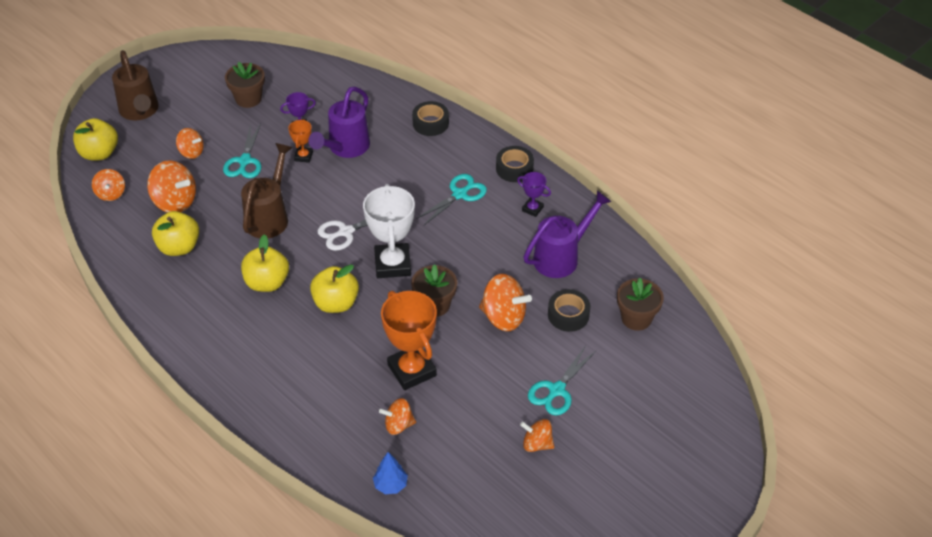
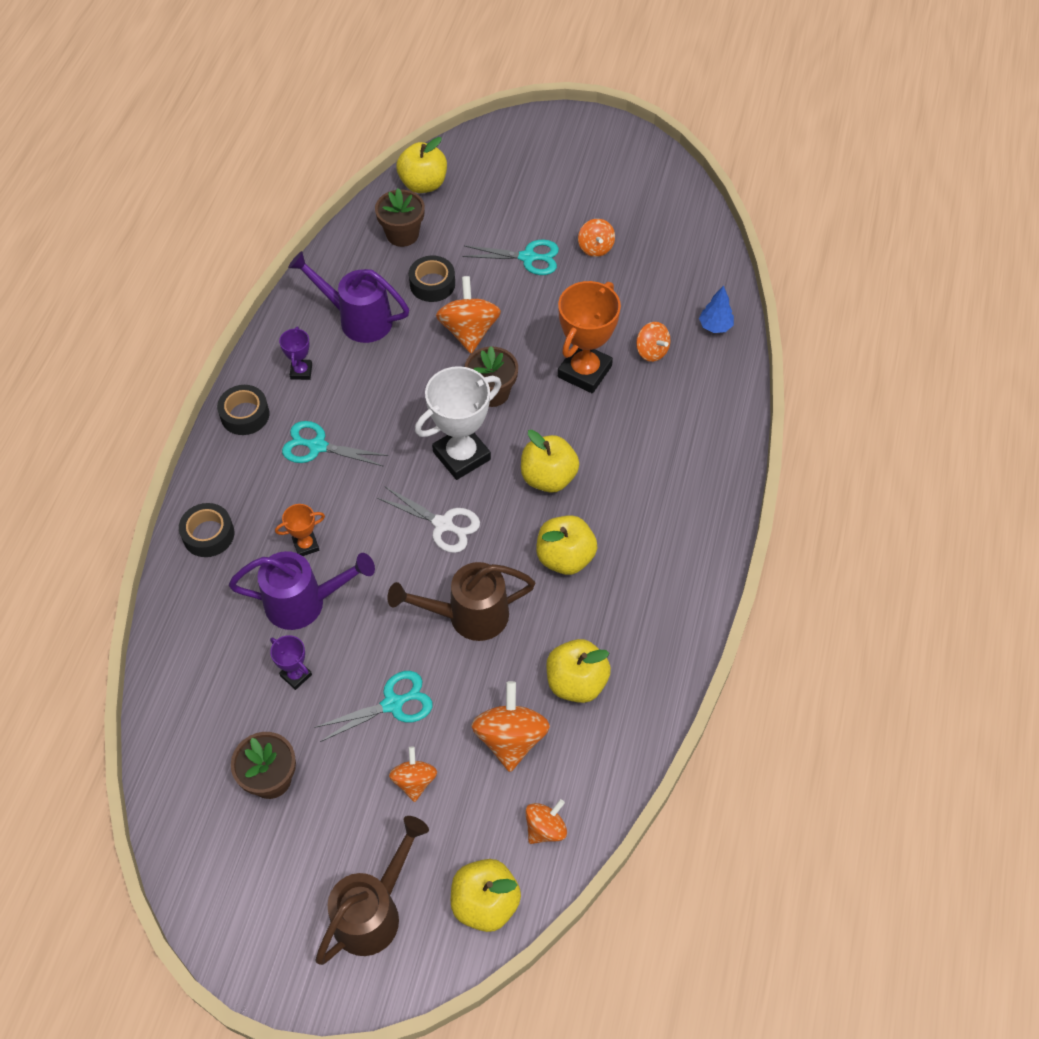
camera: 120 degrees left, 10 degrees up
orange trophy [288,119,313,163] -> orange trophy moved to [275,504,325,556]
none -> yellow apple [396,137,447,193]

